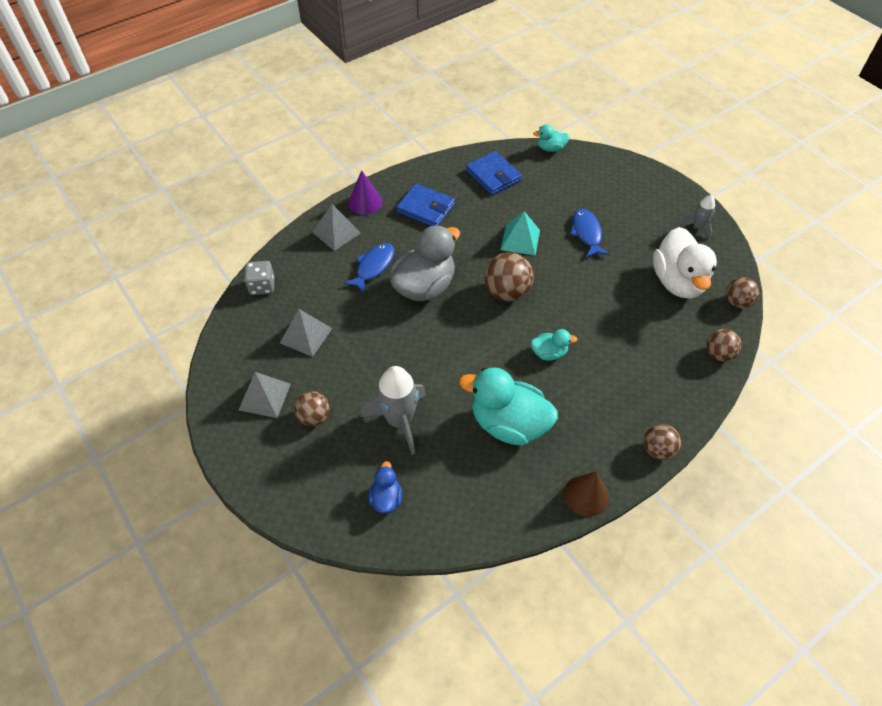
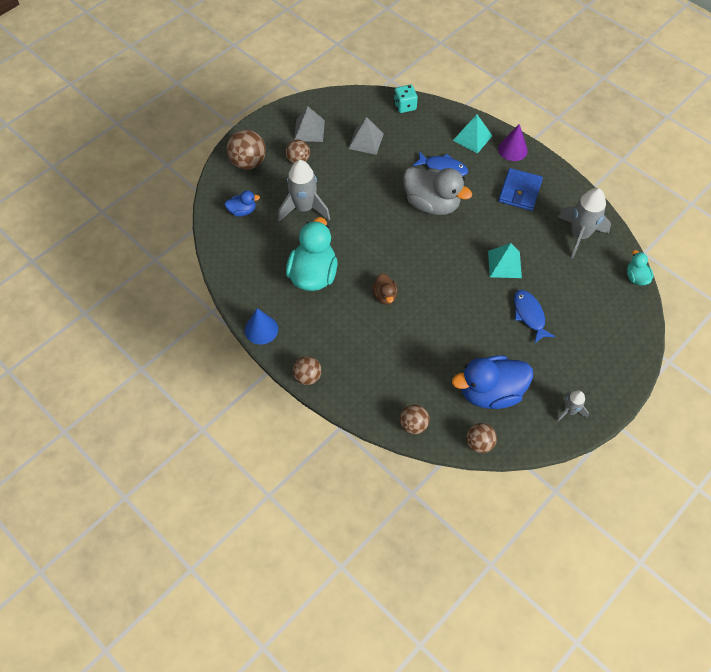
camera: 80 degrees right, 5 degrees up
grey dice [244,261,274,295] -> turquoise dice [394,85,418,113]
grey pyramid [312,204,361,251] -> turquoise pyramid [453,115,492,154]
blue wallet [466,151,522,195] -> grey rocket [558,188,611,259]
brown ball [485,252,534,301] -> brown ball moved to [227,130,266,170]
turquoise duck [531,329,577,361] -> brown duck [372,273,398,305]
brown cone [564,472,609,517] -> blue cone [245,308,278,345]
blue fish [570,209,609,258] -> blue fish turned 90 degrees counterclockwise [514,290,555,343]
white duck [653,227,717,299] -> blue duck [452,355,533,409]

